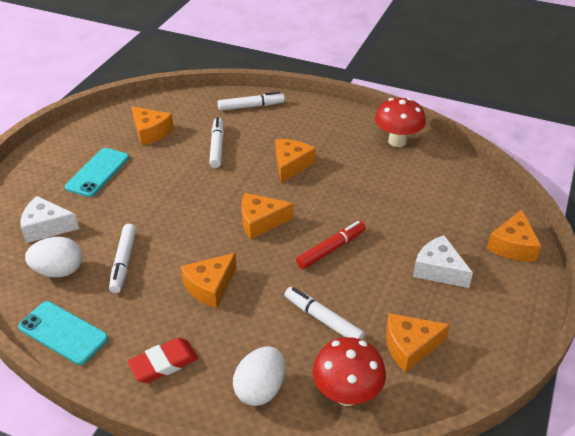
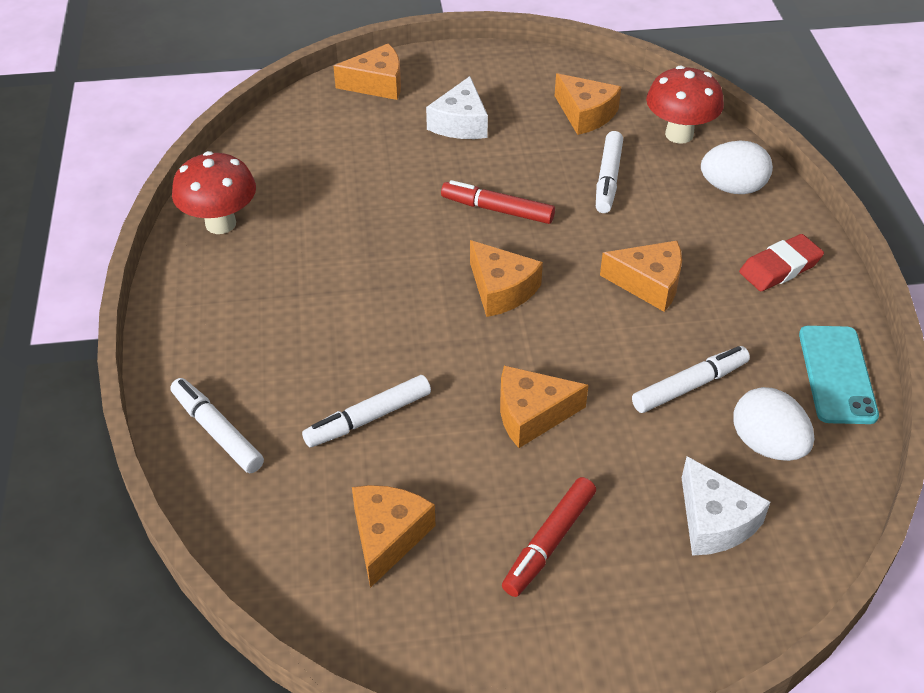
camera: 120 degrees left, 5 degrees up
turquoise phone [65,148,129,197] -> red marker [502,477,596,597]
red eraser [127,338,199,383] -> red eraser turned 60 degrees counterclockwise [739,234,824,291]
orange cheese [275,139,316,183] -> orange cheese moved to [500,366,588,448]

